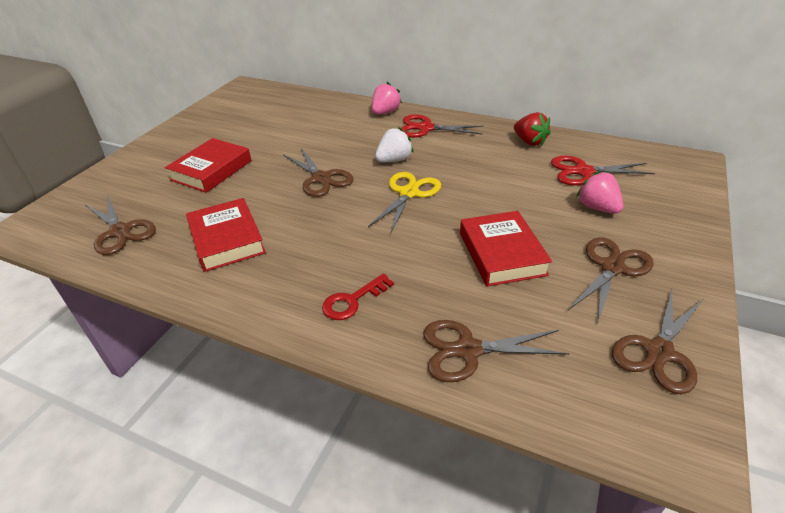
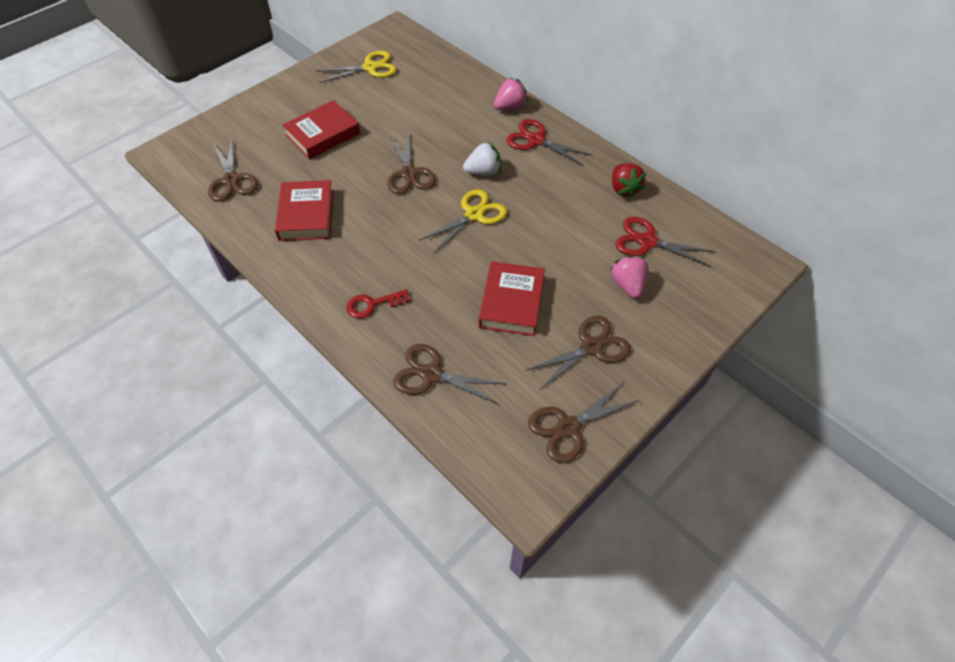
camera: 20 degrees right, 15 degrees up
none -> yellow scissors [316,51,397,83]

